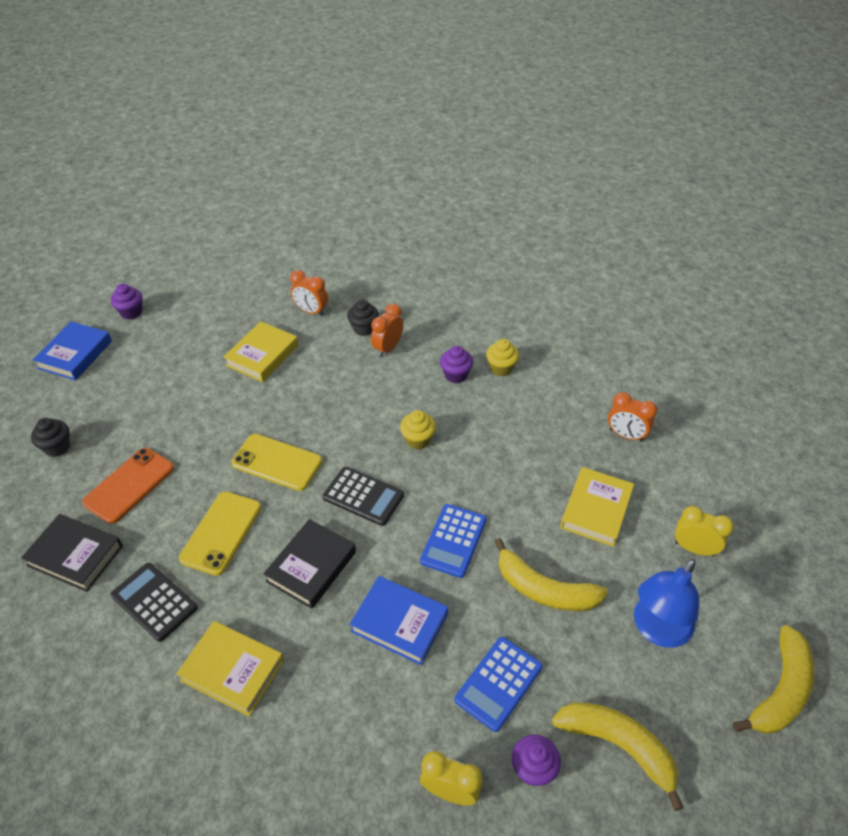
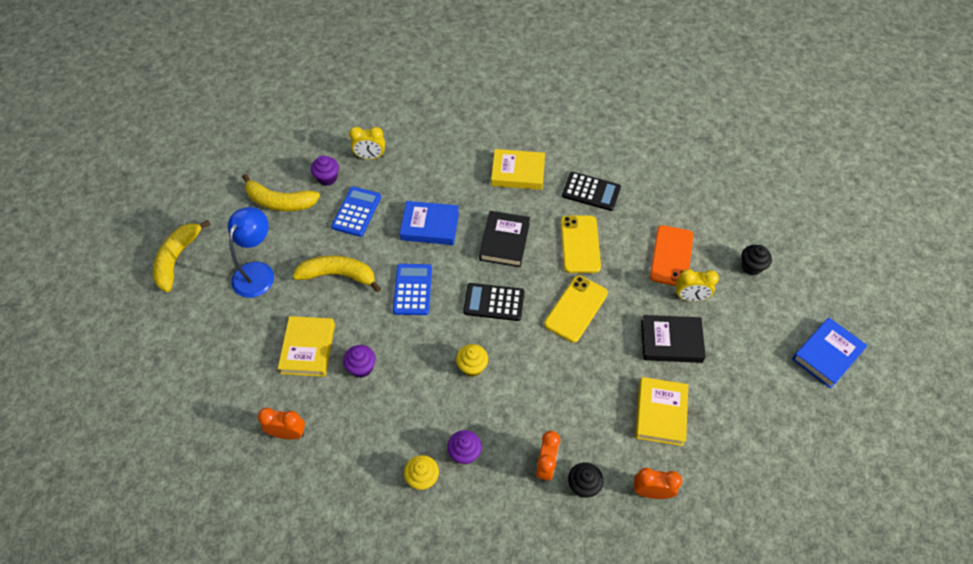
camera: 160 degrees right, 10 degrees up
black book [21,514,123,592] -> black book moved to [641,315,706,363]
blue book [33,322,112,380] -> blue book turned 45 degrees clockwise [792,318,868,389]
purple cupcake [111,283,143,320] -> purple cupcake moved to [343,345,376,378]
yellow phone [231,434,322,491] -> yellow phone turned 60 degrees counterclockwise [544,275,608,343]
yellow clock [675,506,734,556] -> yellow clock moved to [675,269,719,301]

